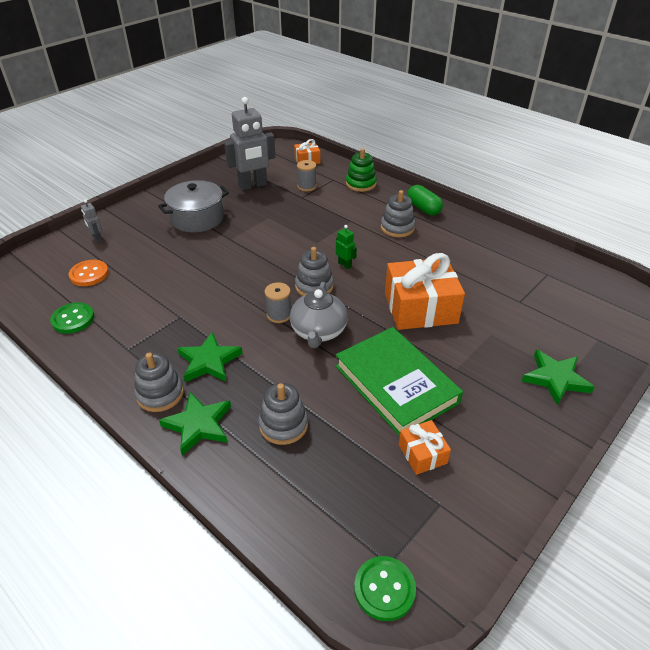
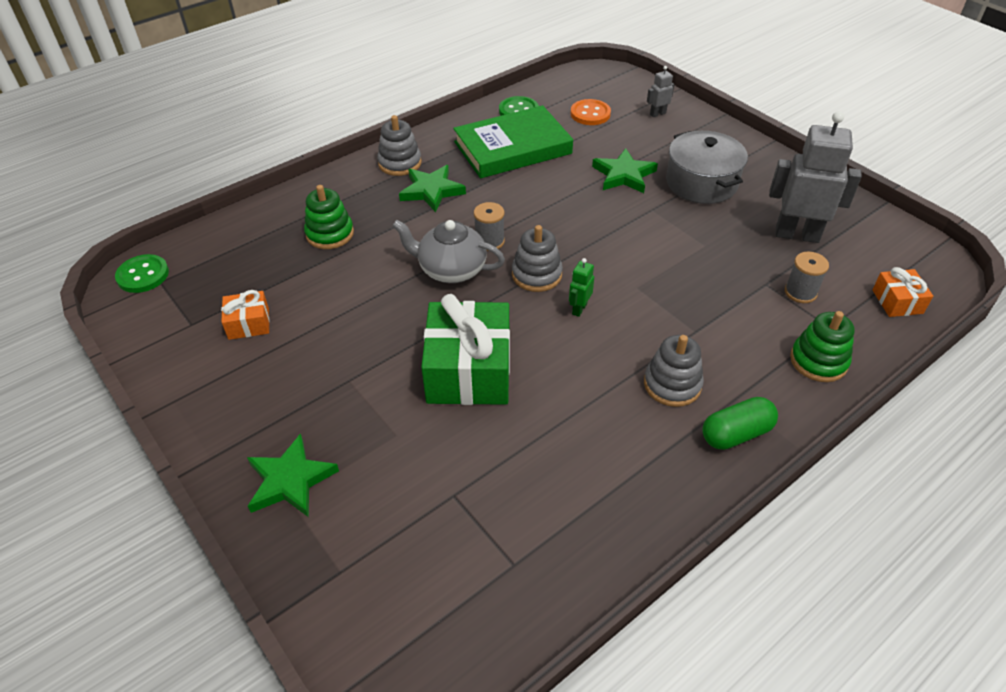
camera: 100 degrees right, 5 degrees up
green star [159,392,231,456] -> green star moved to [592,148,658,193]
grey robot [224,97,275,190] -> grey robot turned 120 degrees clockwise [769,111,862,243]
grey stacking toy [258,383,308,445] -> green stacking toy [304,185,354,249]
green robot [336,225,357,269] -> green robot turned 150 degrees clockwise [569,258,594,317]
green book [336,327,463,436] -> green book moved to [453,105,573,178]
orange gift [385,253,465,330] -> green gift [421,294,510,405]

